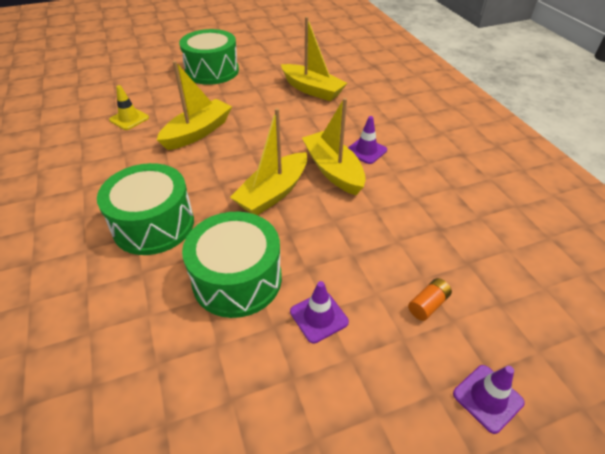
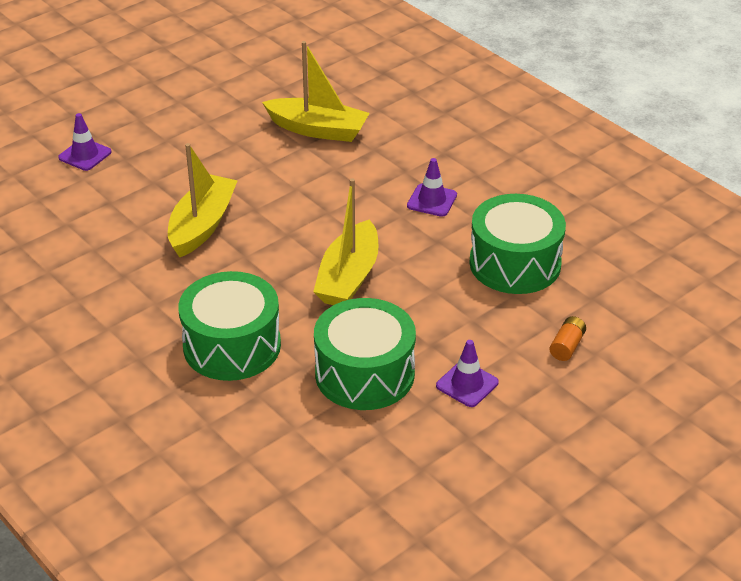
camera: 20 degrees left, 5 degrees down
yellow traffic cone [109,85,149,130] -> none
green drum [179,29,239,85] -> green drum moved to [470,194,566,294]
yellow boat [302,98,366,195] -> none
purple traffic cone [453,365,525,434] -> purple traffic cone moved to [58,113,111,171]

